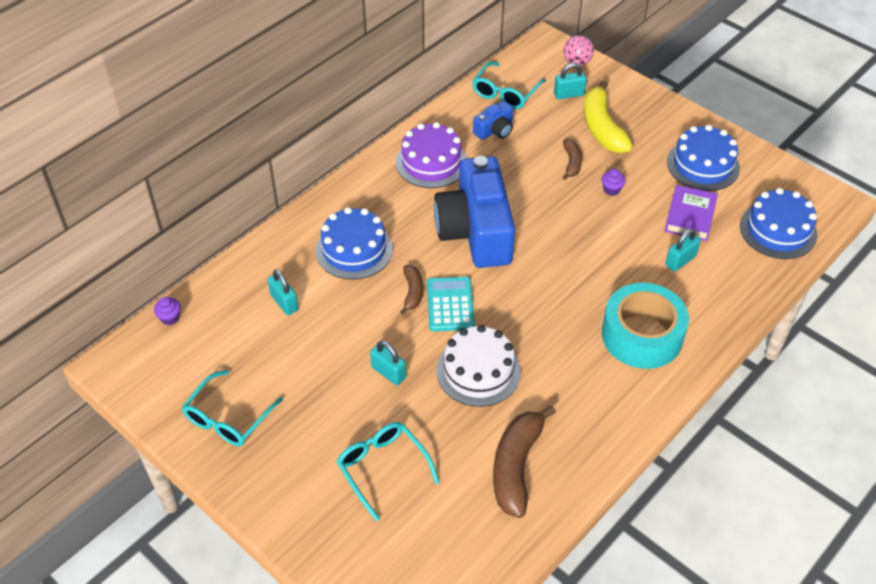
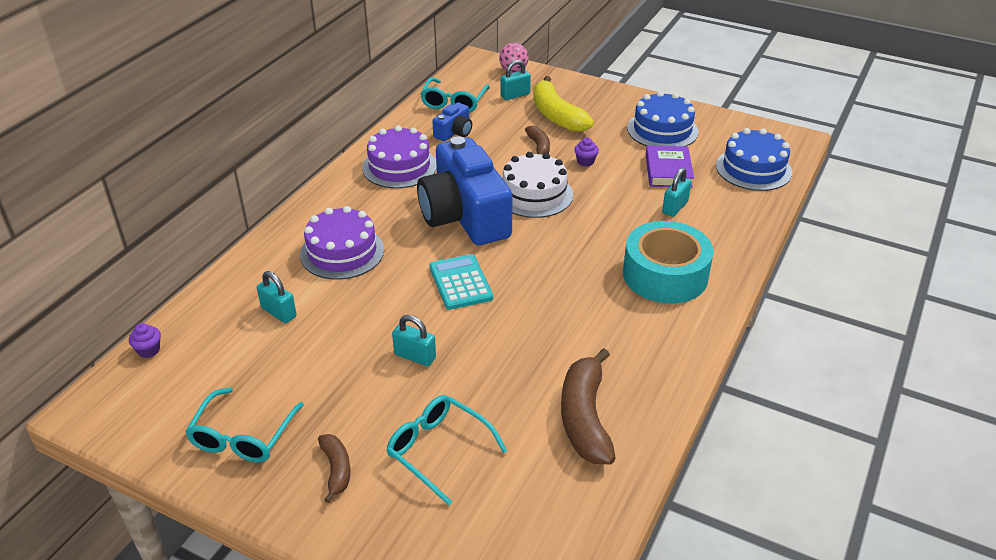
camera: 15 degrees left, 10 degrees down
blue cake [316,207,393,280] -> purple cake [300,206,384,280]
brown banana [400,265,423,315] -> brown banana moved to [318,434,350,503]
white cake [437,325,521,407] -> white cake moved to [503,152,573,218]

